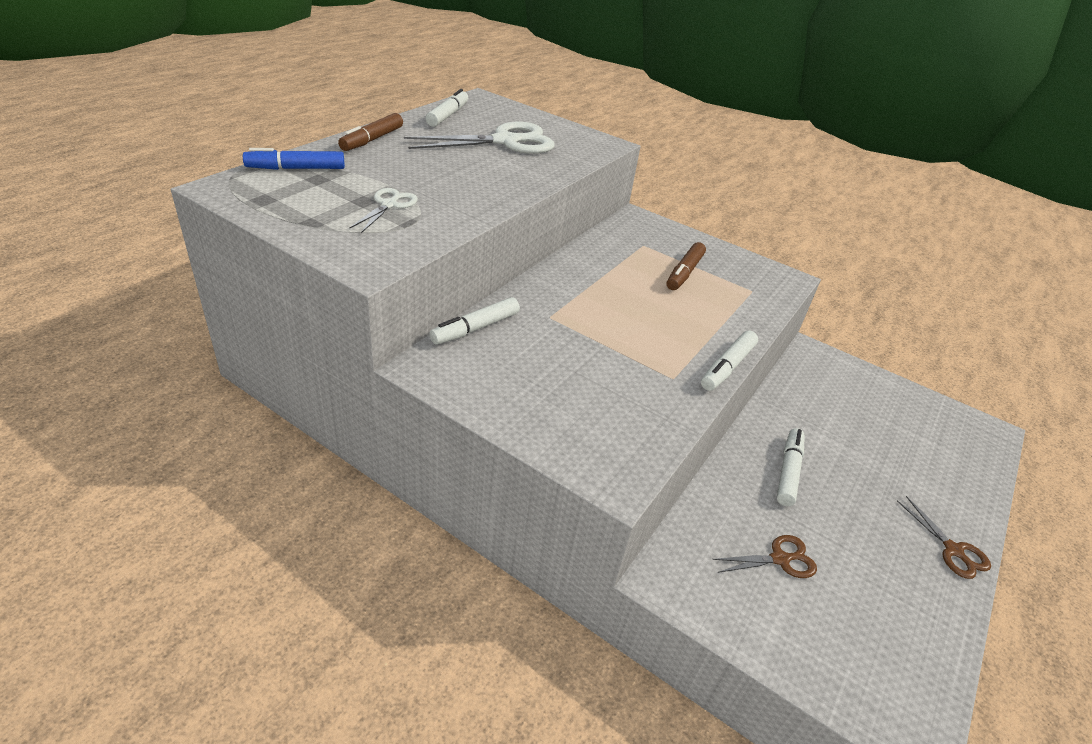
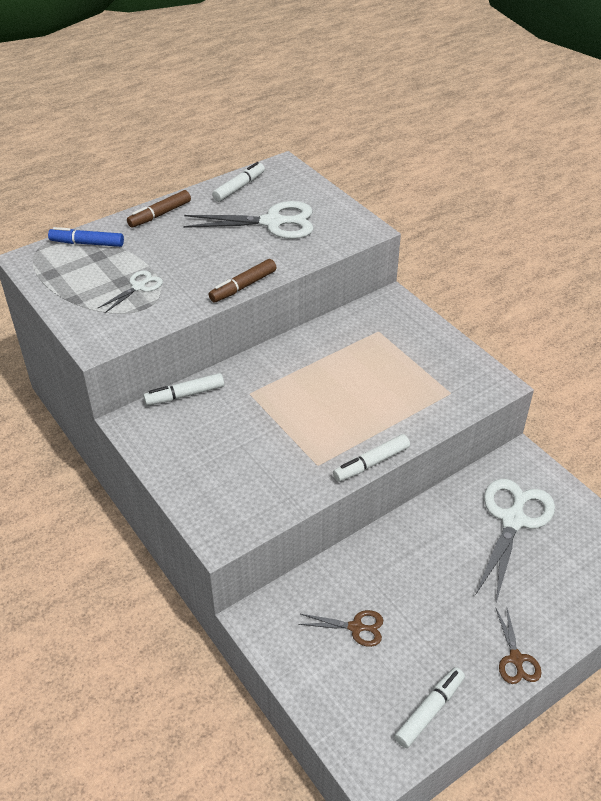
camera: 25 degrees right, 5 degrees up
brown marker [666,242,706,290] -> brown marker moved to [209,259,276,302]
white marker [777,428,804,506] -> white marker moved to [395,667,465,748]
none -> white scissors [476,479,555,603]

